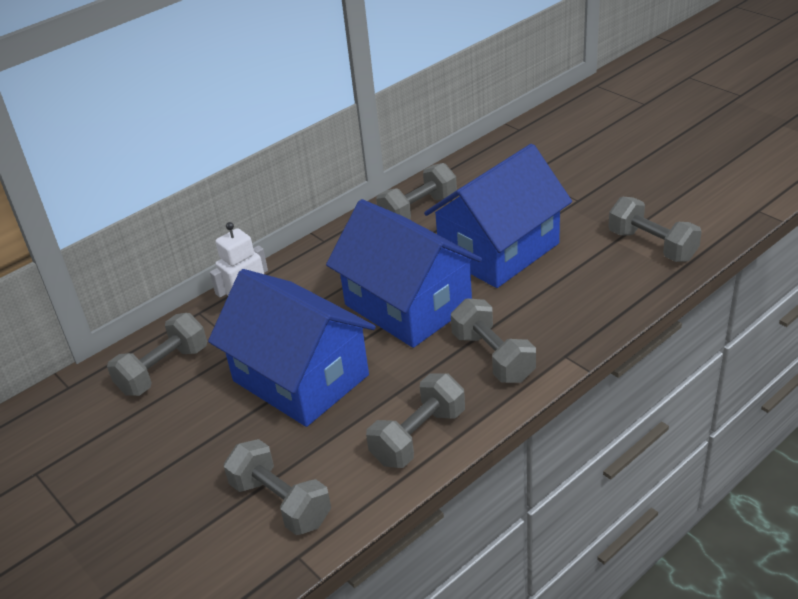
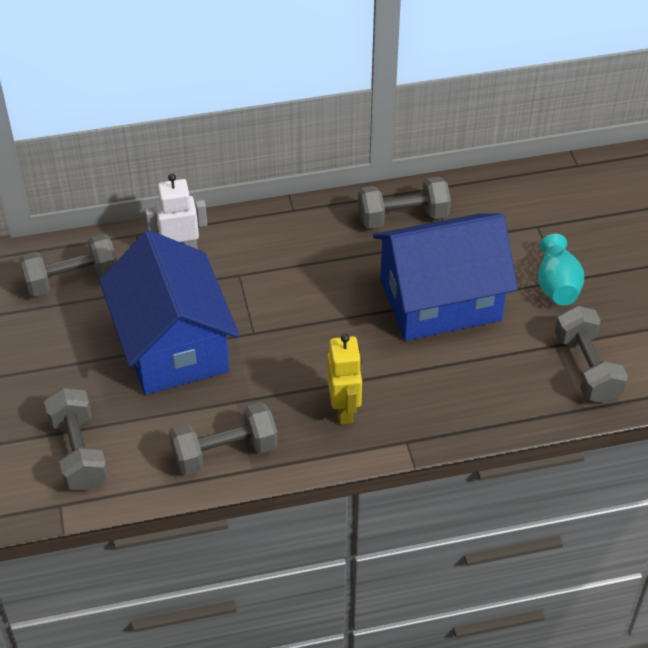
camera: 25 degrees right, 10 degrees up
blue house [326,199,482,348] -> none
grey dumbbell [451,298,536,383] -> yellow robot [327,334,362,425]
none -> turquoise vase [538,234,584,305]

